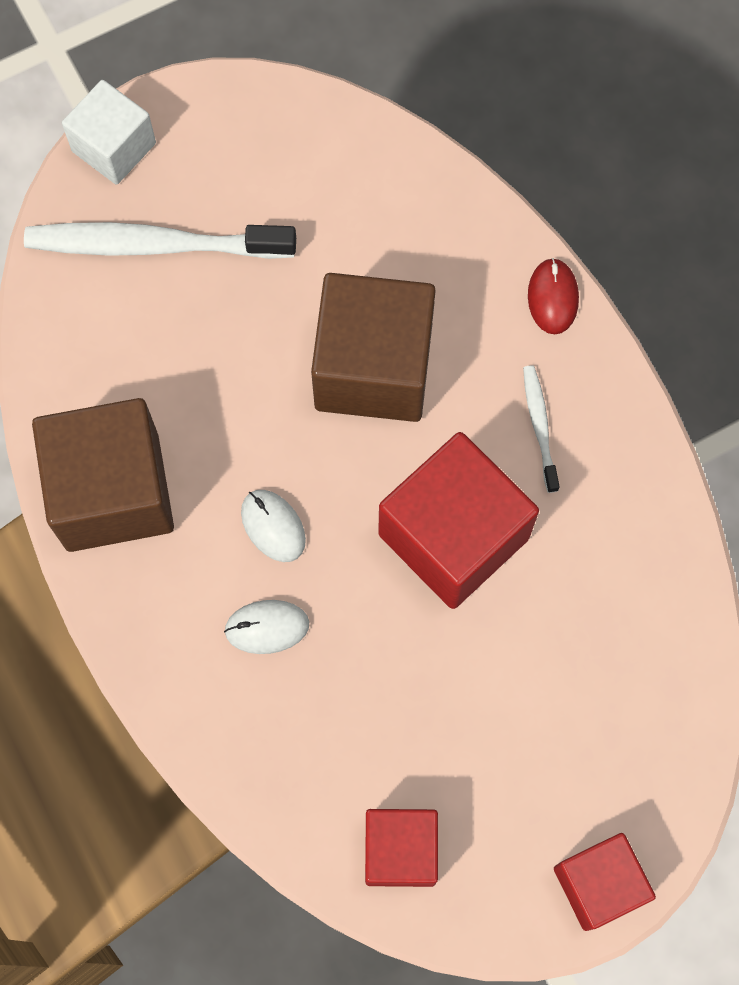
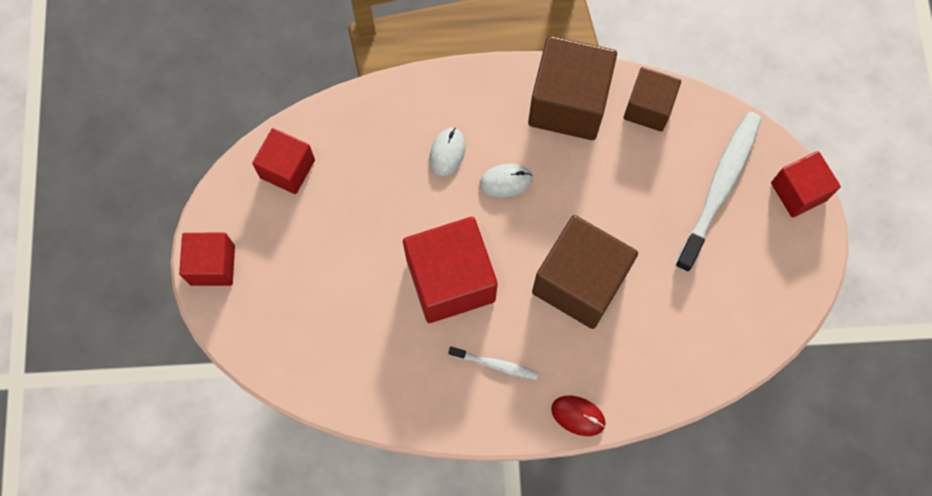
camera: 115 degrees right, 0 degrees up
white cube [62,80,156,185] -> red cube [771,151,841,217]
none -> brown cube [623,67,681,132]

